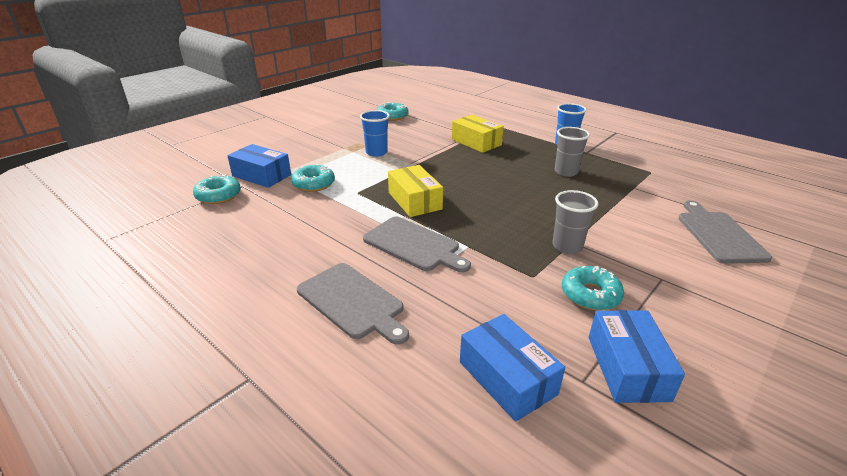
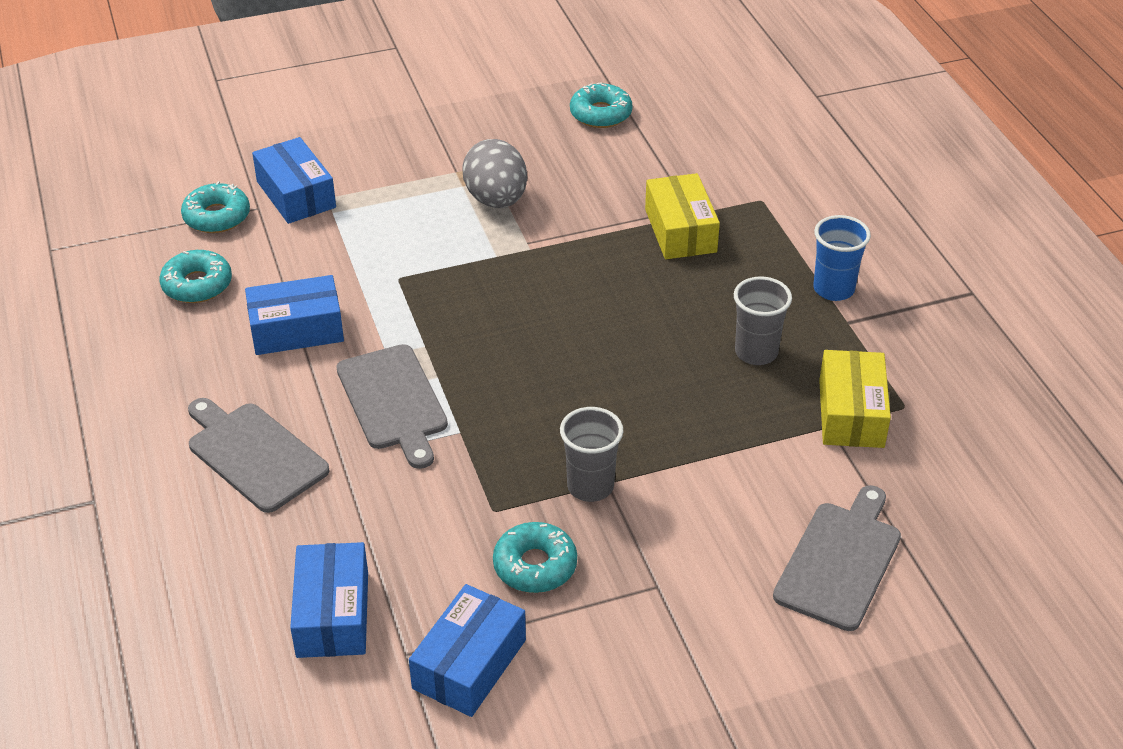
camera: 30 degrees right, 10 degrees up
turquoise donut [291,164,335,192] -> turquoise donut moved to [160,250,232,303]
grey cutting board [297,263,409,345] -> grey cutting board turned 150 degrees clockwise [188,398,329,513]
blue cup [360,110,390,157] -> grey egg [462,139,527,208]
yellow box [388,165,443,217] -> yellow box moved to [819,350,891,448]
none -> blue box [245,275,344,355]

